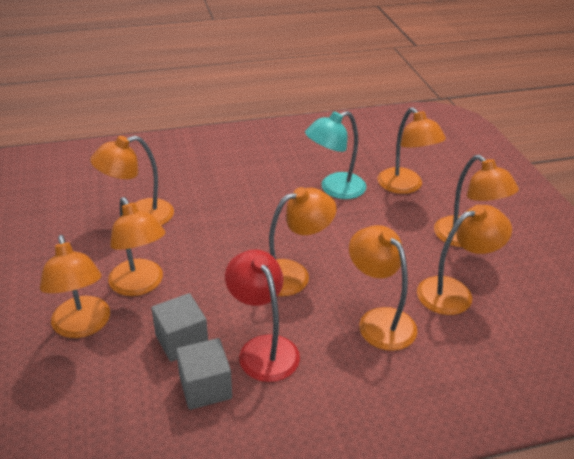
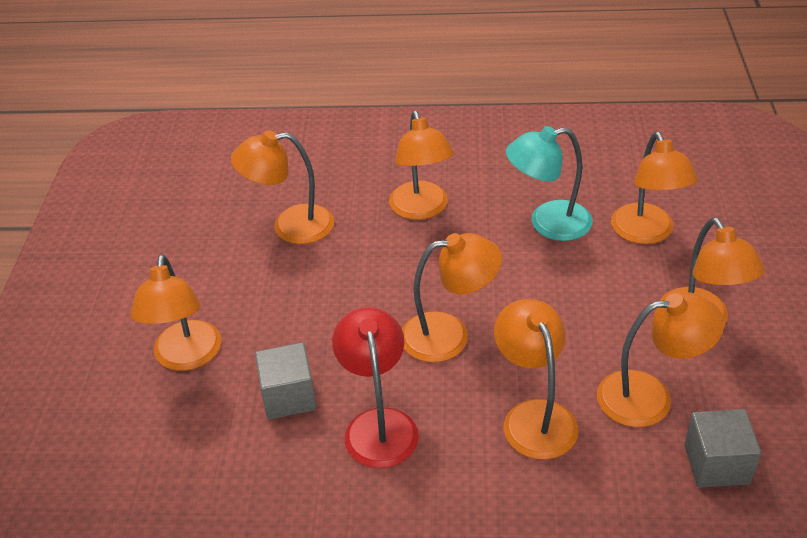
camera: 20 degrees right, 5 degrees up
orange lamp [108,197,165,296] -> orange lamp moved to [389,111,454,220]
grey cube [176,338,232,410] -> grey cube moved to [684,409,761,488]

